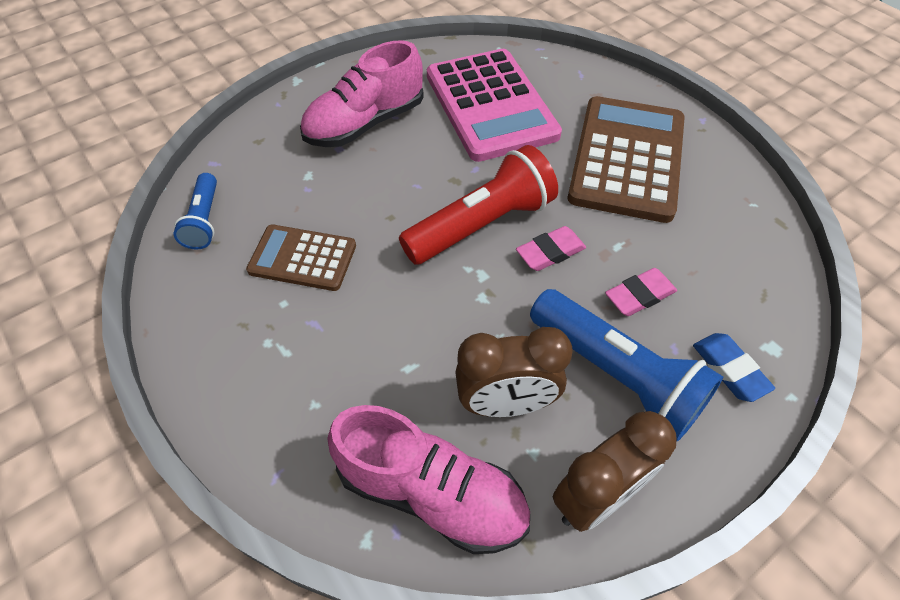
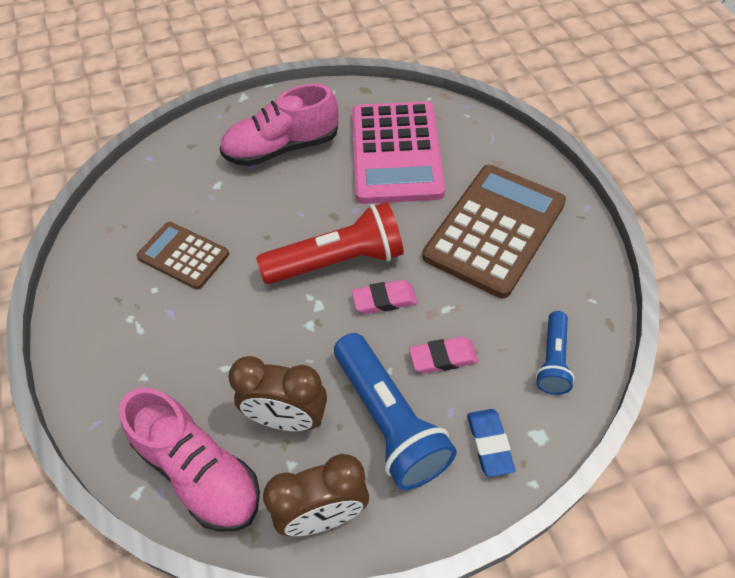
camera: 20 degrees right, 0 degrees up
blue flashlight [174,173,217,249] -> blue flashlight moved to [536,311,575,395]

